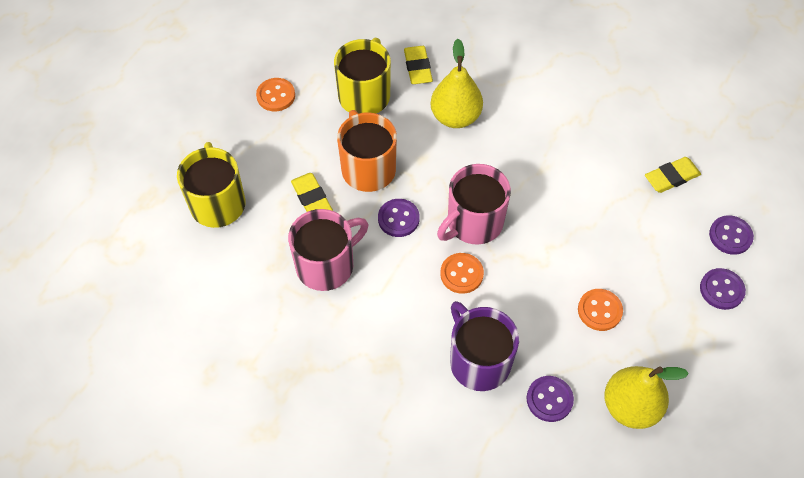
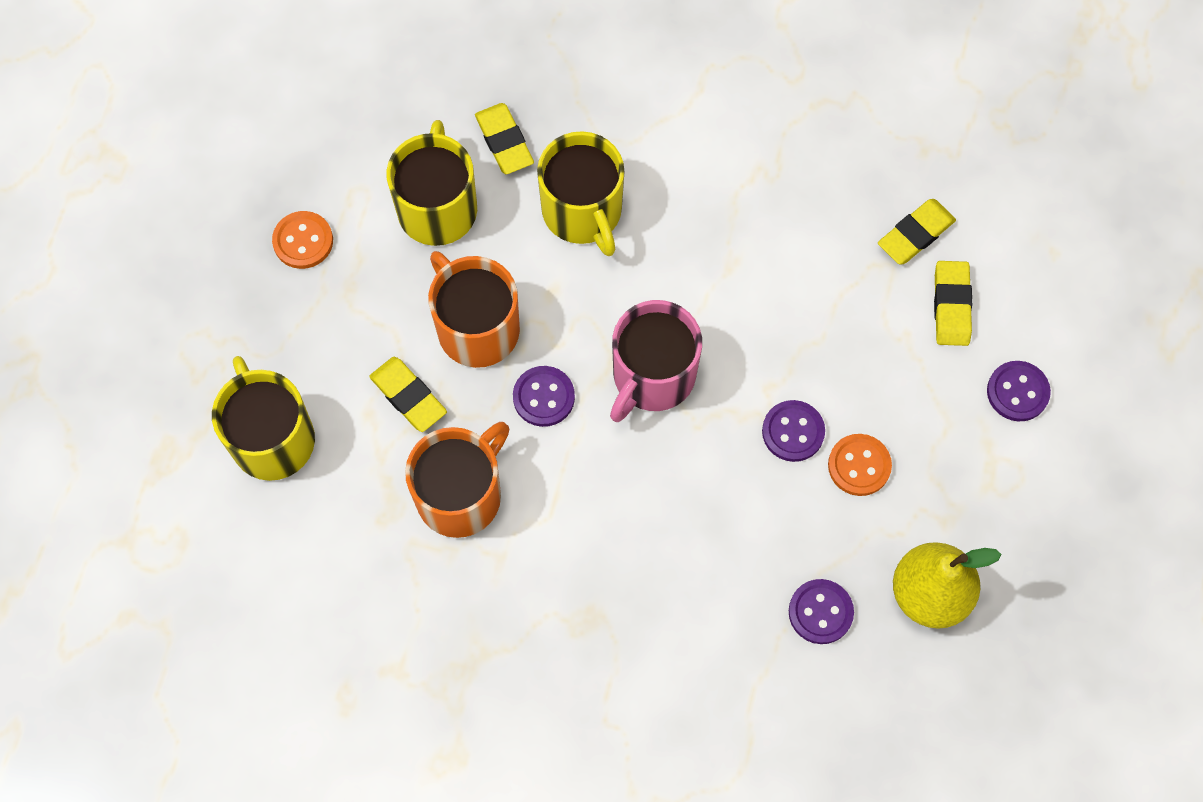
camera: 15 degrees left, 10 degrees up
pink mug [288,209,368,291] -> orange mug [405,422,509,538]
yellow pear [431,39,483,128] -> yellow mug [537,131,624,256]
orange button [440,253,484,294] -> none
purple mug [450,301,519,391] -> none
purple button [709,215,754,255] -> purple button moved to [762,400,825,462]
none -> yellow eraser [934,261,972,346]

